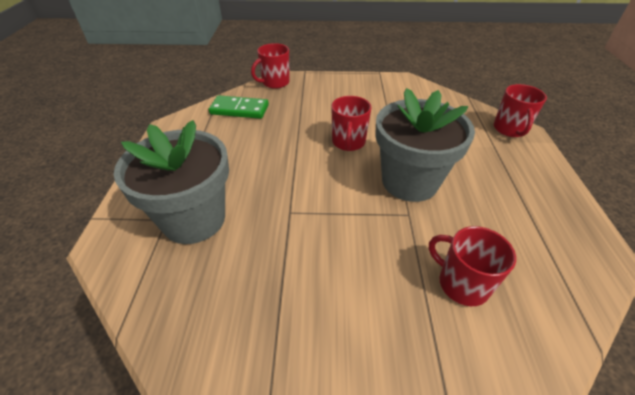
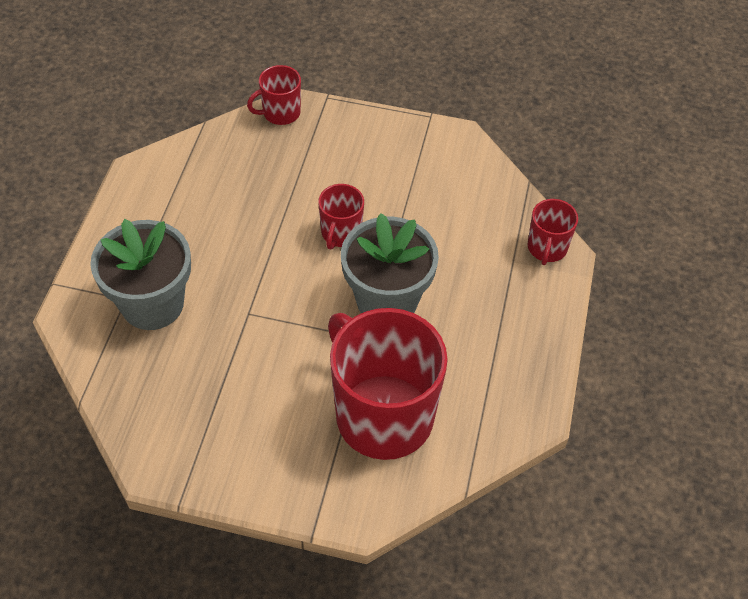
camera: 10 degrees right, 10 degrees up
green domino [209,95,269,119] -> none
red mug [429,226,516,306] -> red mug [328,308,448,460], size x2.16

